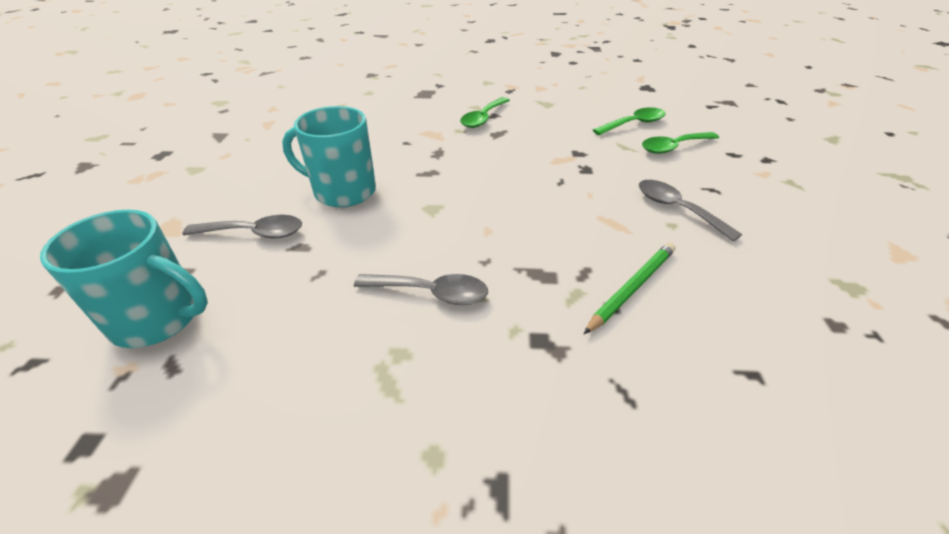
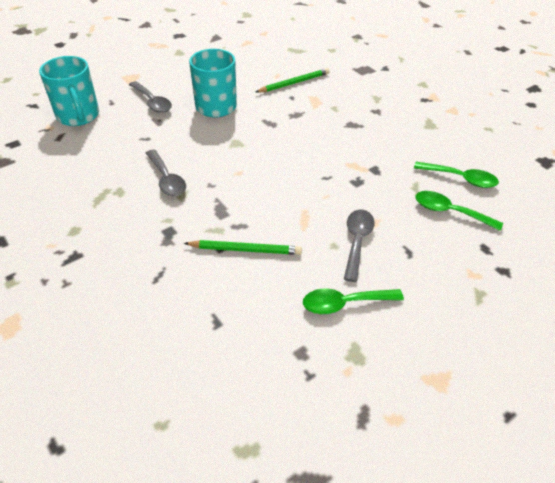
camera: 50 degrees right, 5 degrees up
green spoon [460,97,510,128] -> green spoon moved to [303,288,404,314]
none -> green pencil [256,68,329,93]

